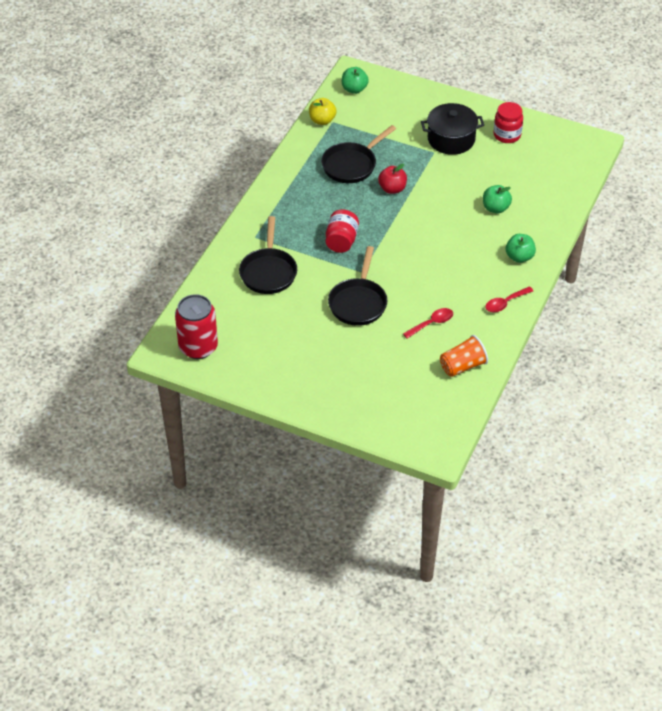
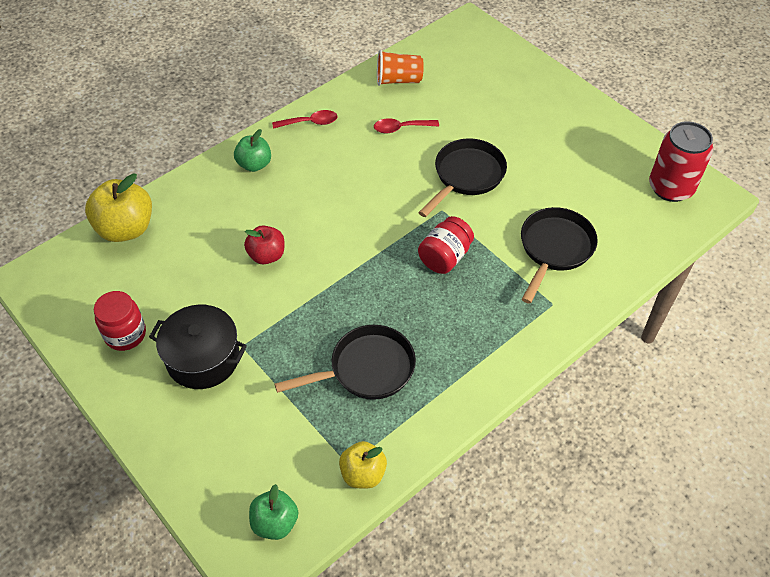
camera: 155 degrees left, 5 degrees up
red apple [378,164,407,194] -> red apple moved to [244,225,285,264]
green apple [483,185,512,214] -> none
none -> yellow apple [85,174,152,242]

